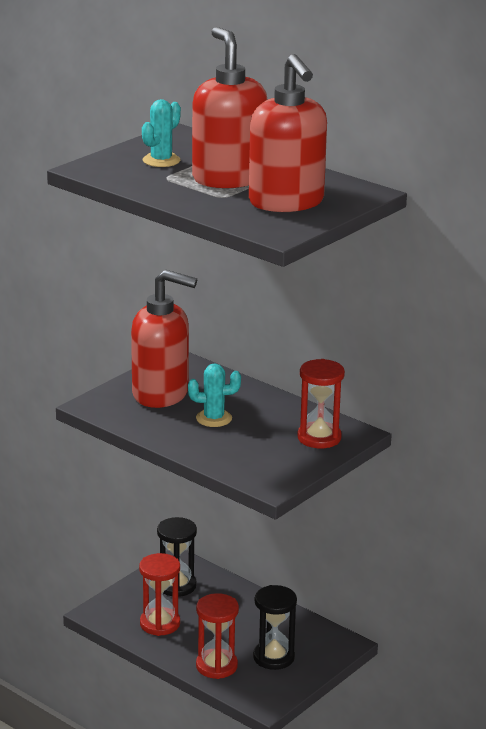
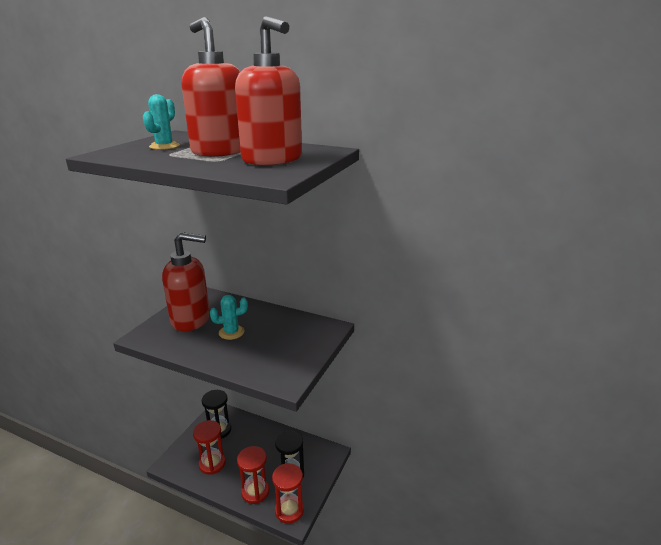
camera: 15 degrees left, 0 degrees up
red hourglass [297,359,345,448] -> red hourglass moved to [272,463,304,524]

